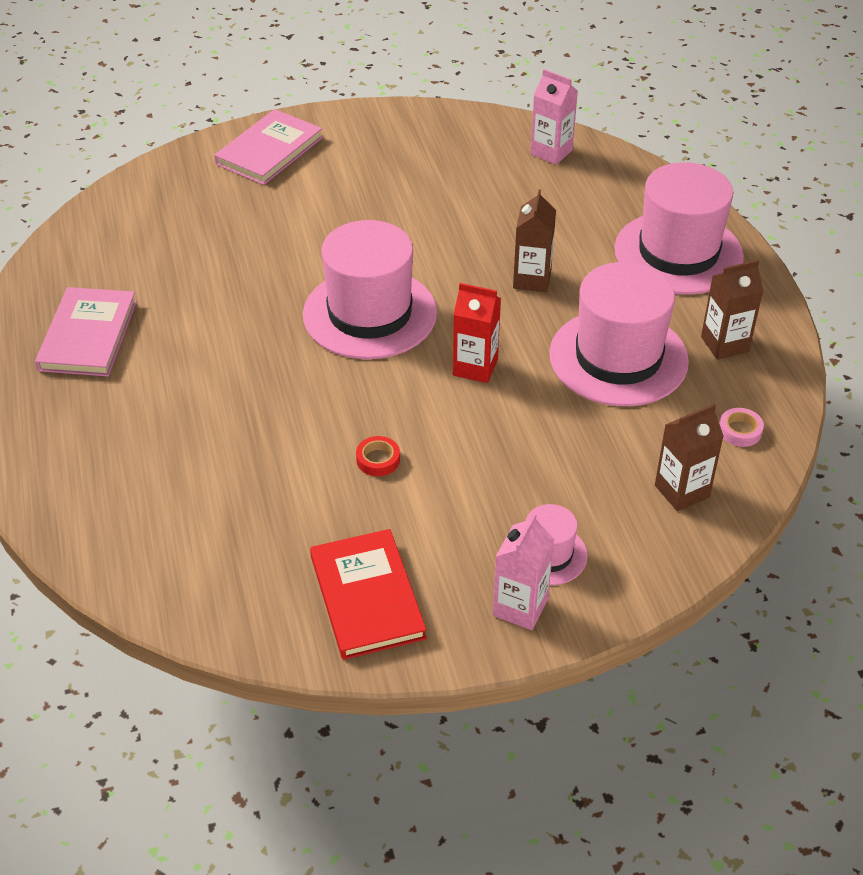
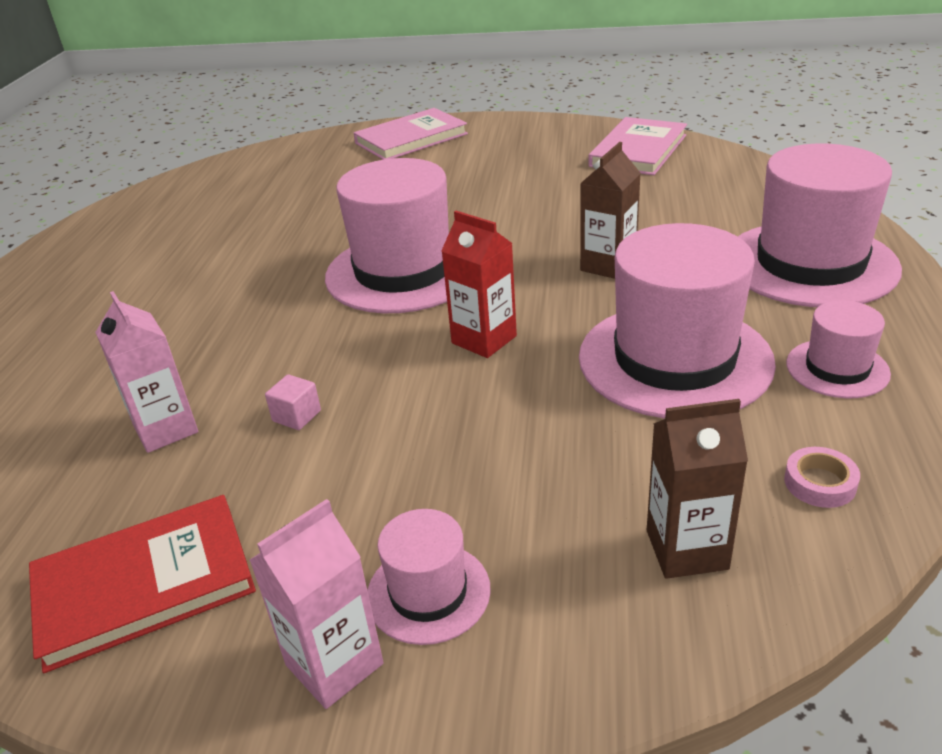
camera: 25 degrees right, 10 degrees down
pink book [35,287,137,376] -> pink book moved to [588,117,687,175]
red book [310,529,427,660] -> red book turned 60 degrees clockwise [29,495,256,673]
red tape [356,436,400,476] -> pink cube [265,374,321,430]
pink carton [530,69,578,165] -> pink carton moved to [95,291,198,453]
brown carton [701,260,763,360] -> pink hat [786,300,891,398]

